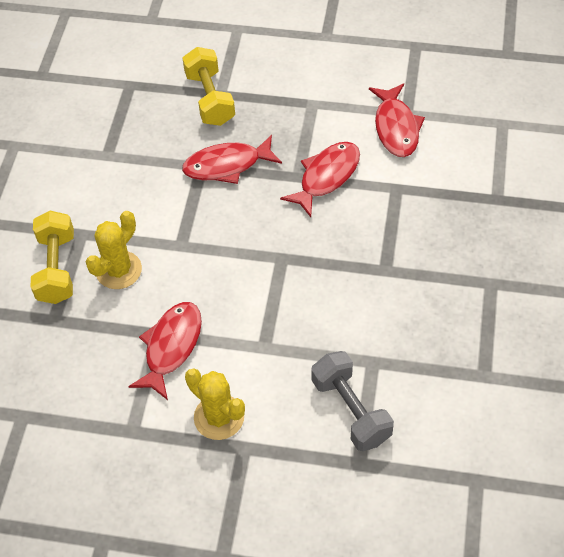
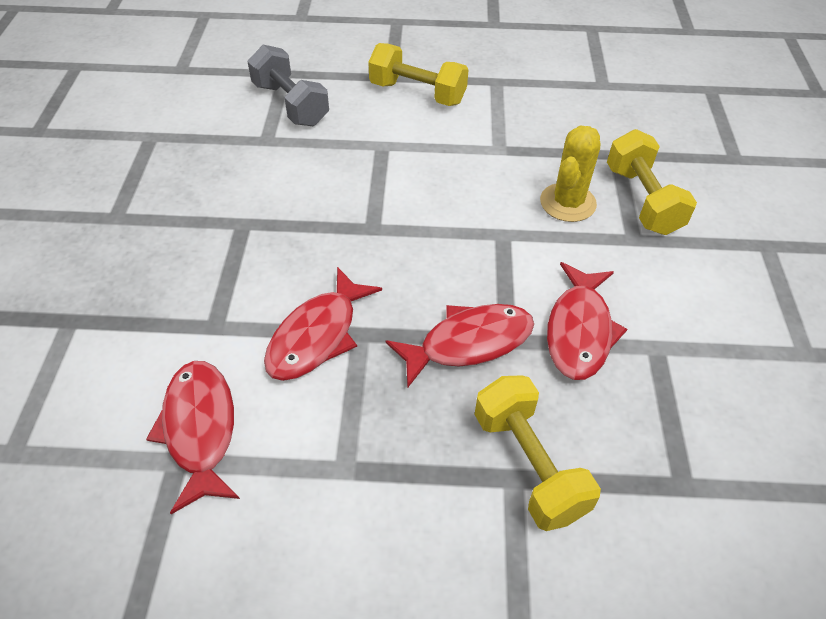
camera: 170 degrees right, 5 degrees down
red fish [128,302,202,400] -> red fish moved to [547,262,627,380]
yellow cactus [185,369,245,440] -> yellow dumbbell [368,43,469,106]

